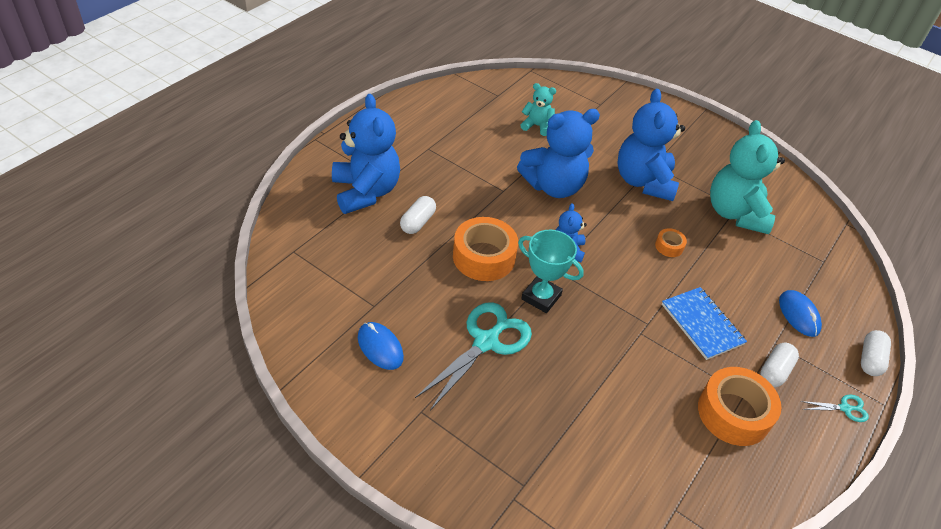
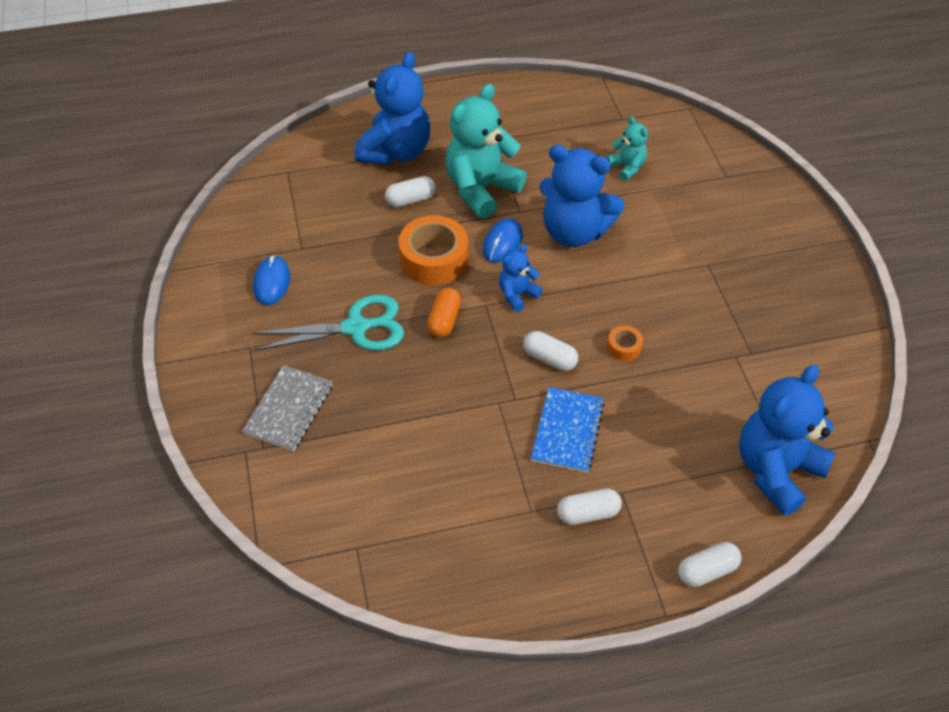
camera: 45 degrees right, 5 degrees up
turquoise trophy [518,230,584,313] -> orange capsule [427,288,461,337]
blue teddy bear [617,89,685,201] -> blue teddy bear moved to [739,365,835,516]
orange tape [698,367,781,446] -> none
turquoise teddy bear [710,120,785,234] -> turquoise teddy bear moved to [446,84,527,218]
blue mouse [779,290,822,337] -> blue mouse moved to [483,218,523,263]
turquoise scissors [801,394,869,422] -> none
none -> grey notebook [242,365,333,451]
none -> white capsule [523,331,578,371]

